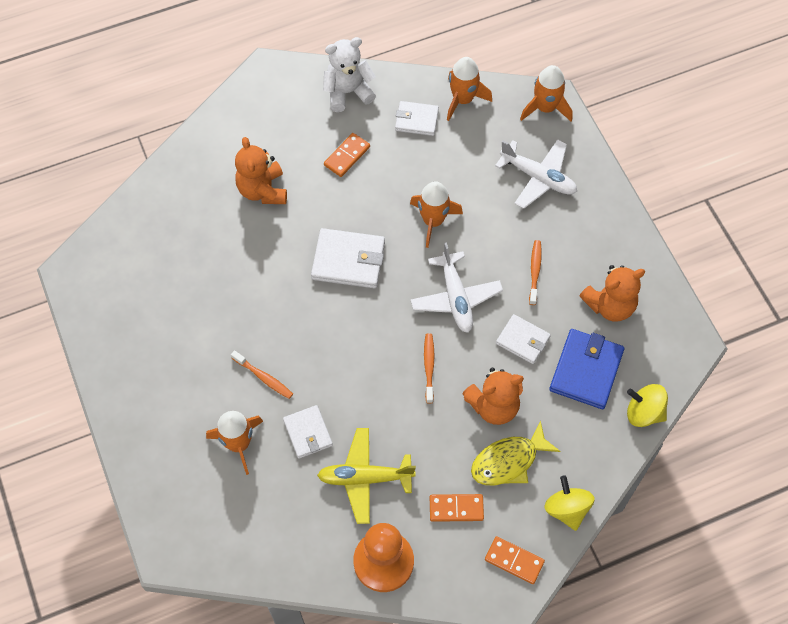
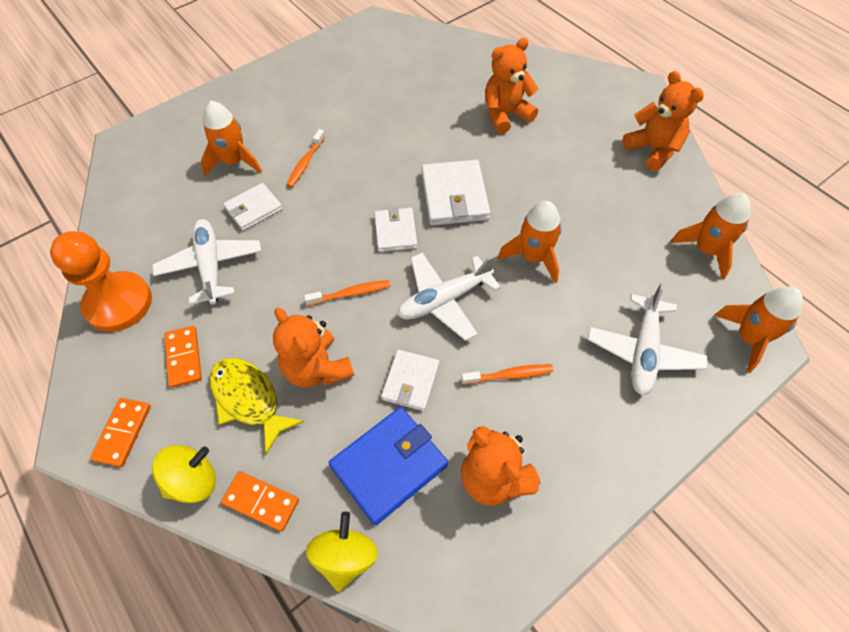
camera: 75 degrees right, 5 degrees down
yellow plane [317,428,416,524] -> white plane [152,219,262,305]
white teddy bear [323,37,376,112] -> orange teddy bear [622,71,704,171]
orange domino [324,133,370,177] -> orange domino moved to [221,471,299,532]
white wallet [395,101,439,136] -> white wallet moved to [374,207,418,252]
blue wallet [549,329,624,409] -> blue wallet turned 45 degrees counterclockwise [329,407,448,525]

